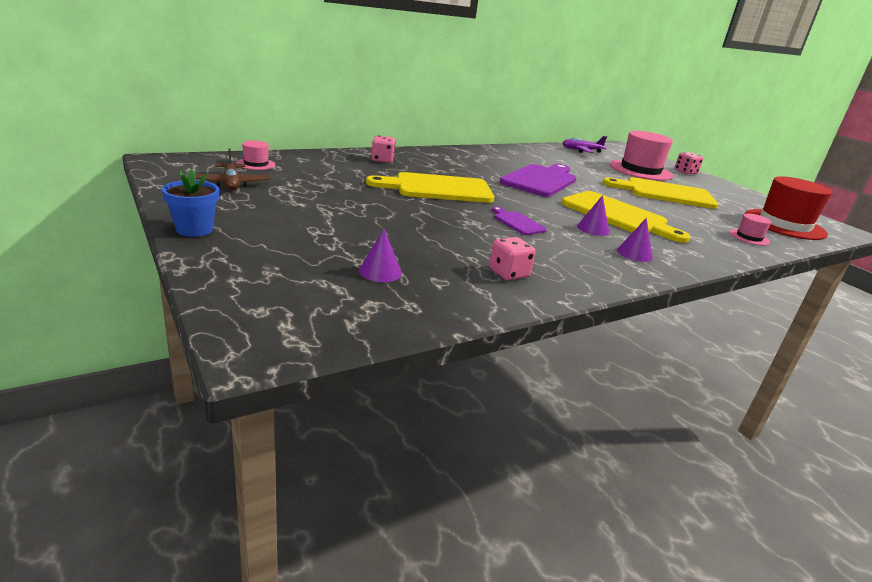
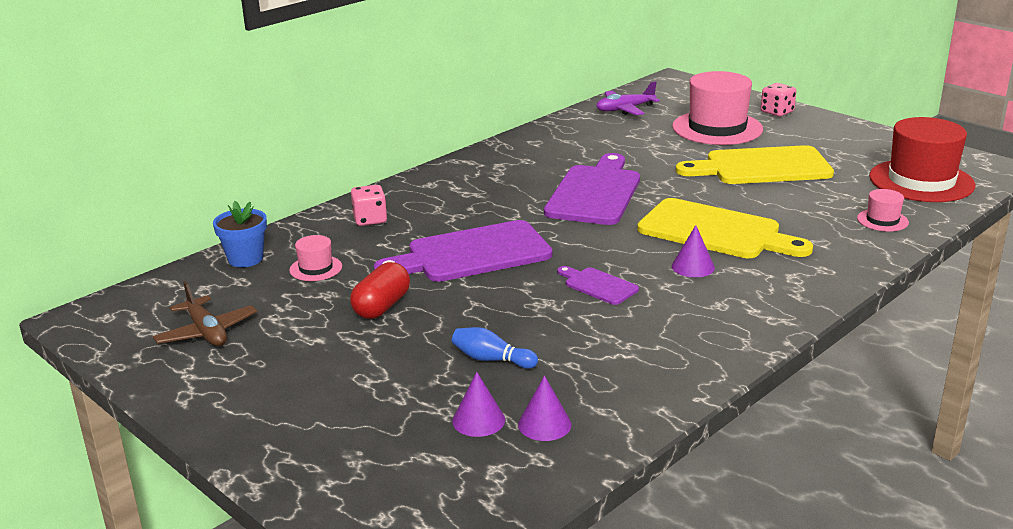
camera: 10 degrees left, 0 degrees up
blue flower pot [162,169,219,237] -> blue flower pot moved to [213,201,267,267]
pink hat [237,140,275,170] -> pink hat moved to [289,235,342,281]
yellow cutting board [366,172,494,203] -> purple cutting board [374,220,553,282]
pink dice [489,237,536,280] -> none
purple cone [617,218,653,262] -> purple cone moved to [518,375,571,441]
none -> red capsule [350,262,410,319]
none -> blue bowling pin [452,327,538,369]

